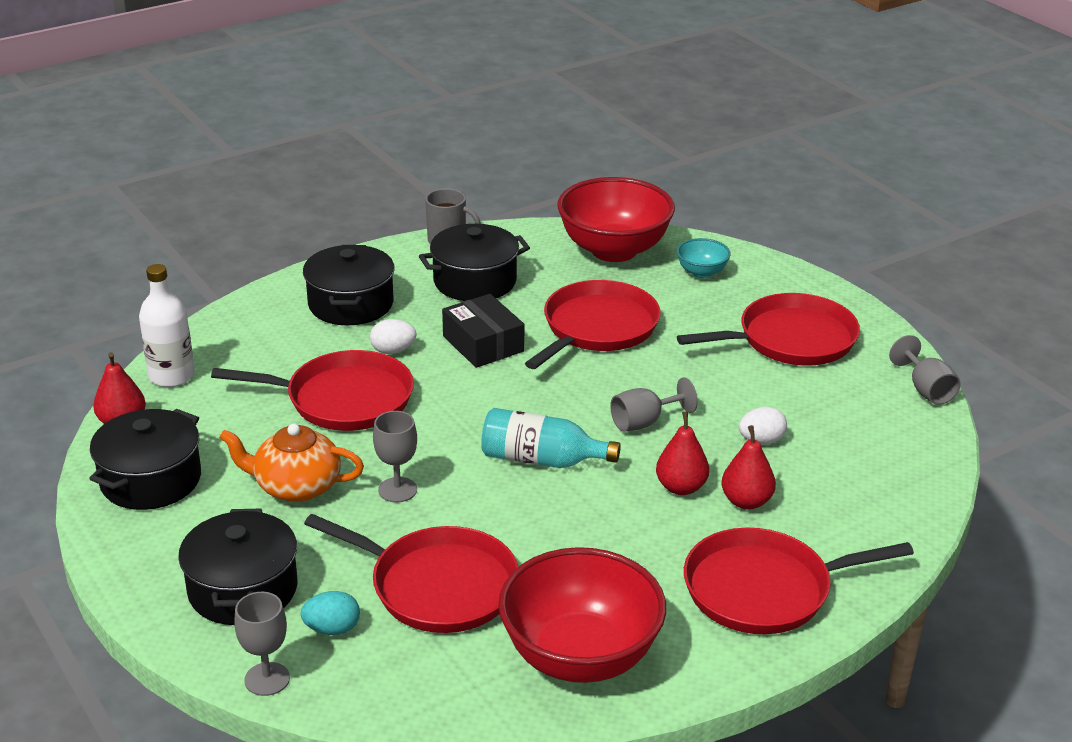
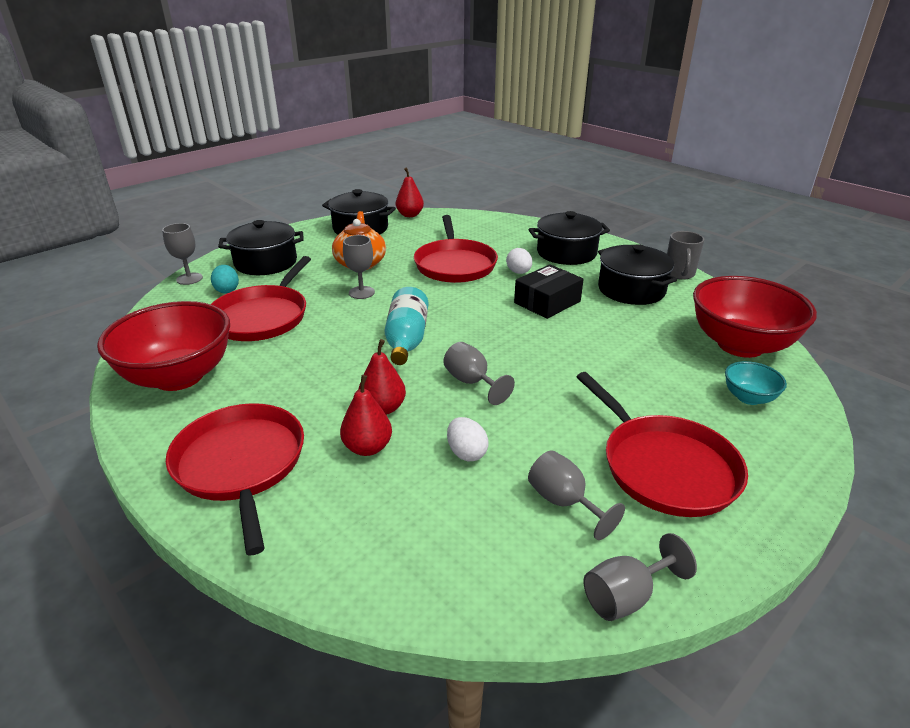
camera: 80 degrees right, 0 degrees up
white bottle [139,264,195,387] -> none
red pan [525,280,661,369] -> none
none -> grey goblet [528,450,625,540]

